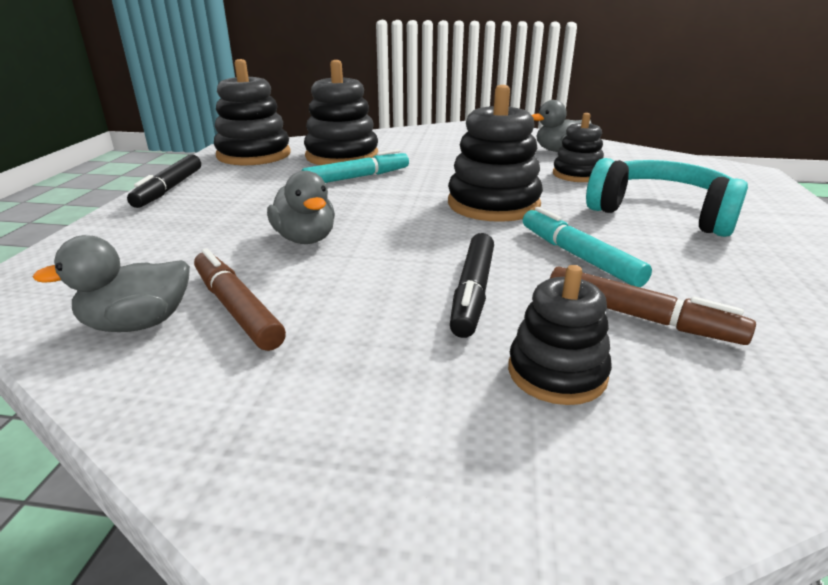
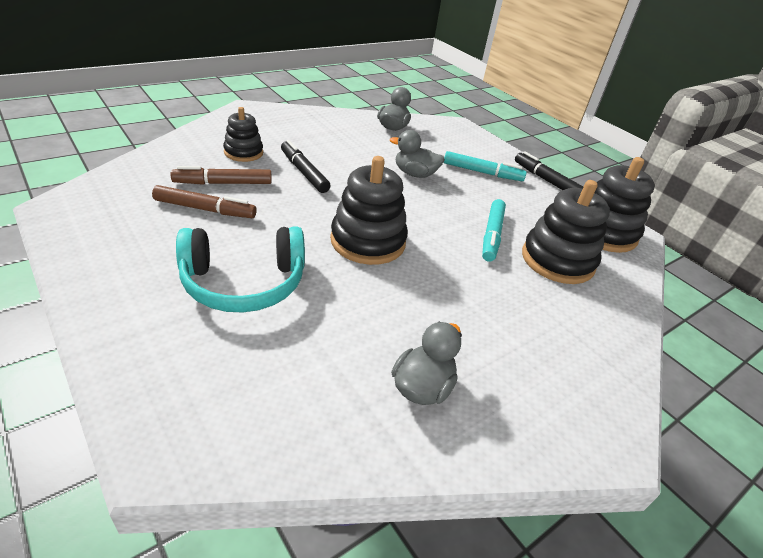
camera: 130 degrees right, 10 degrees up
brown marker [194,248,286,351] -> brown marker moved to [152,185,257,218]
turquoise marker [523,207,652,287] -> turquoise marker moved to [444,151,527,181]
black stacking toy [553,113,604,182] -> none

